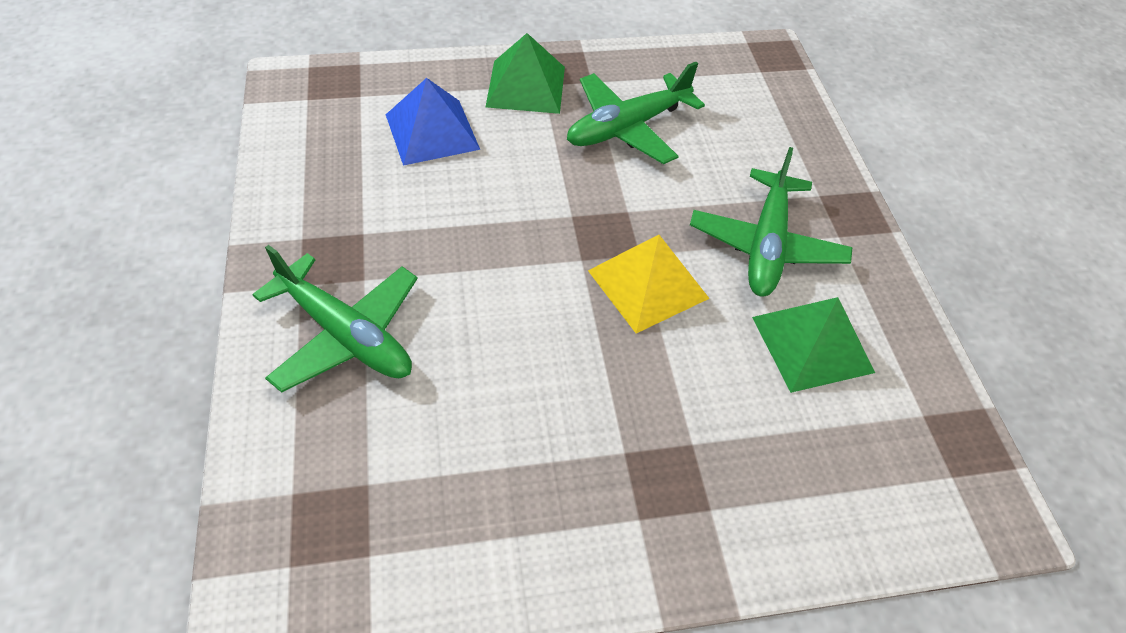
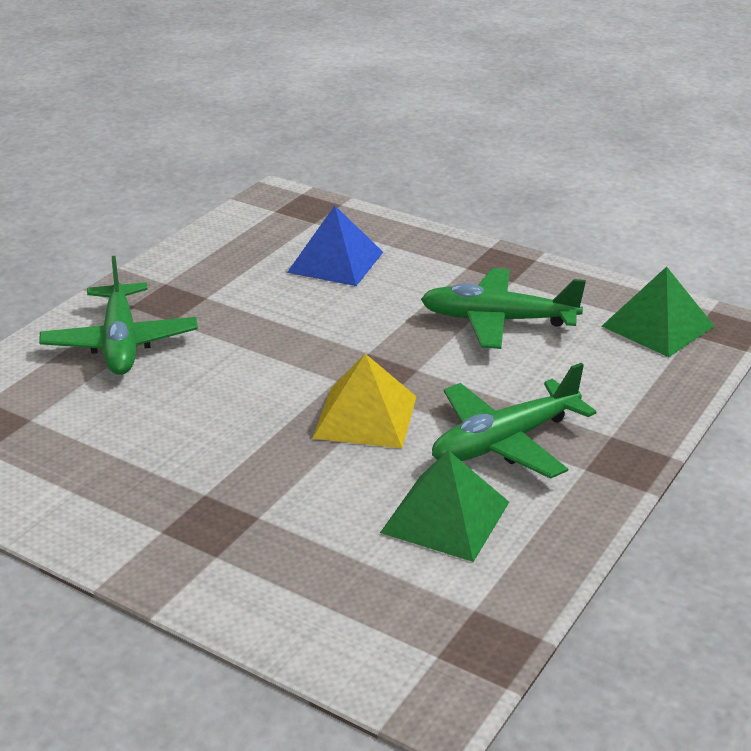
camera: 45 degrees right, 20 degrees down
green pyramid [486,33,565,114] -> green pyramid moved to [602,267,714,357]

